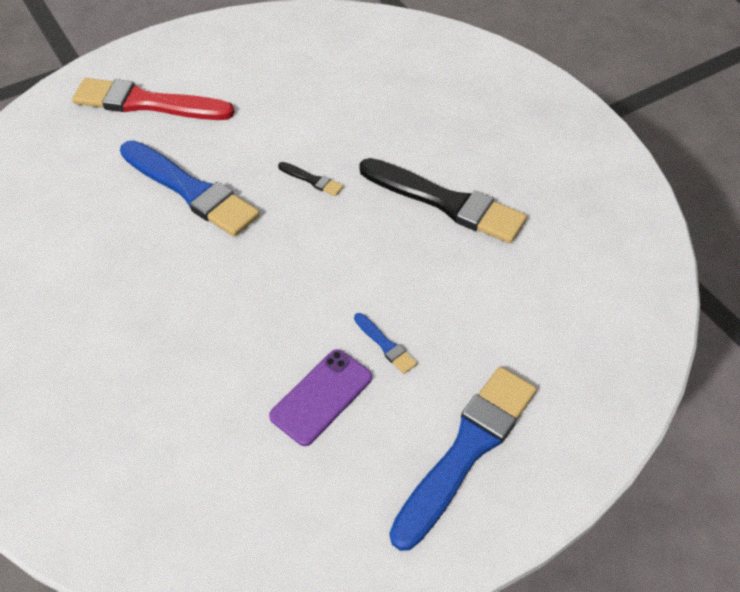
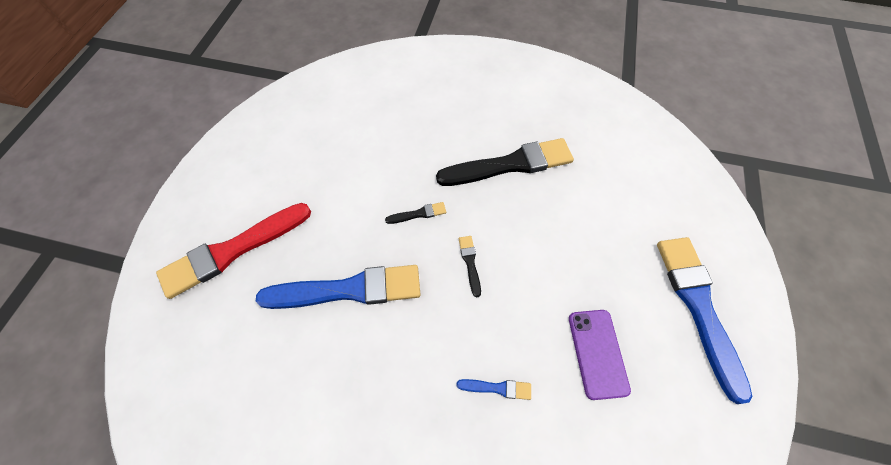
camera: 45 degrees left, 10 degrees up
blue brush [354,313,417,374] -> blue brush moved to [456,379,531,400]
none -> black brush [459,236,481,298]

